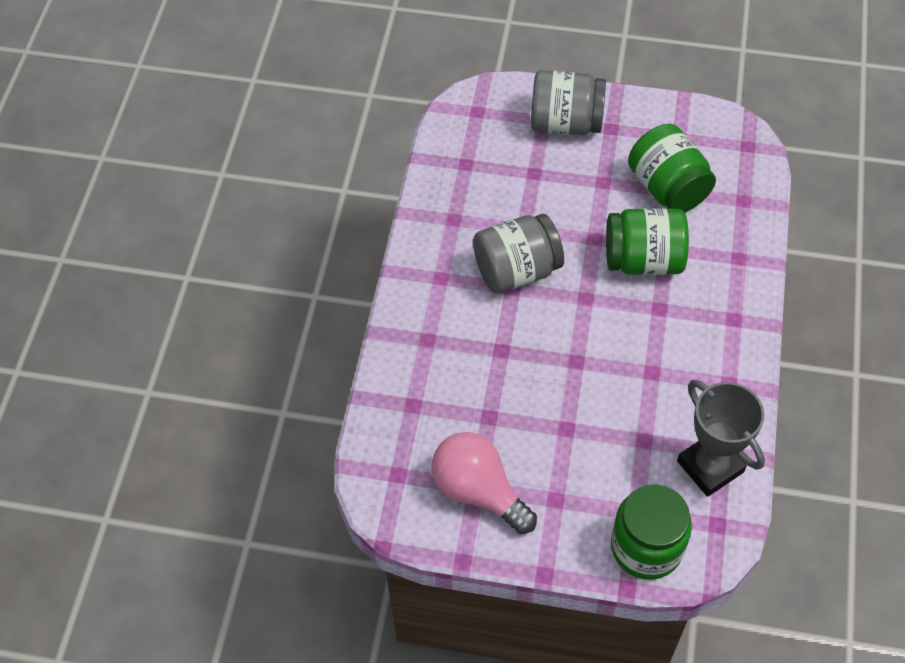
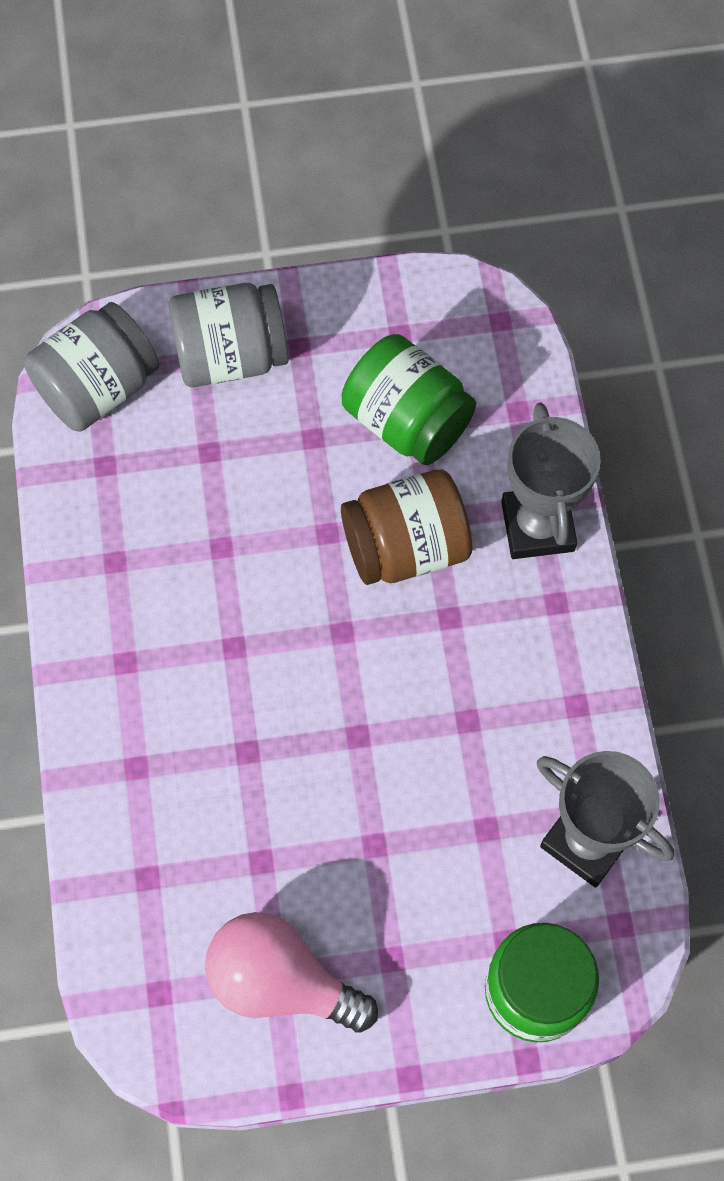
camera: 20 degrees left, 10 degrees up
grey jar [473,214,564,294] -> grey jar moved to [24,302,159,432]
green jar [606,208,689,275] -> brown jar [341,469,472,585]
none -> grey trophy [501,402,601,559]

